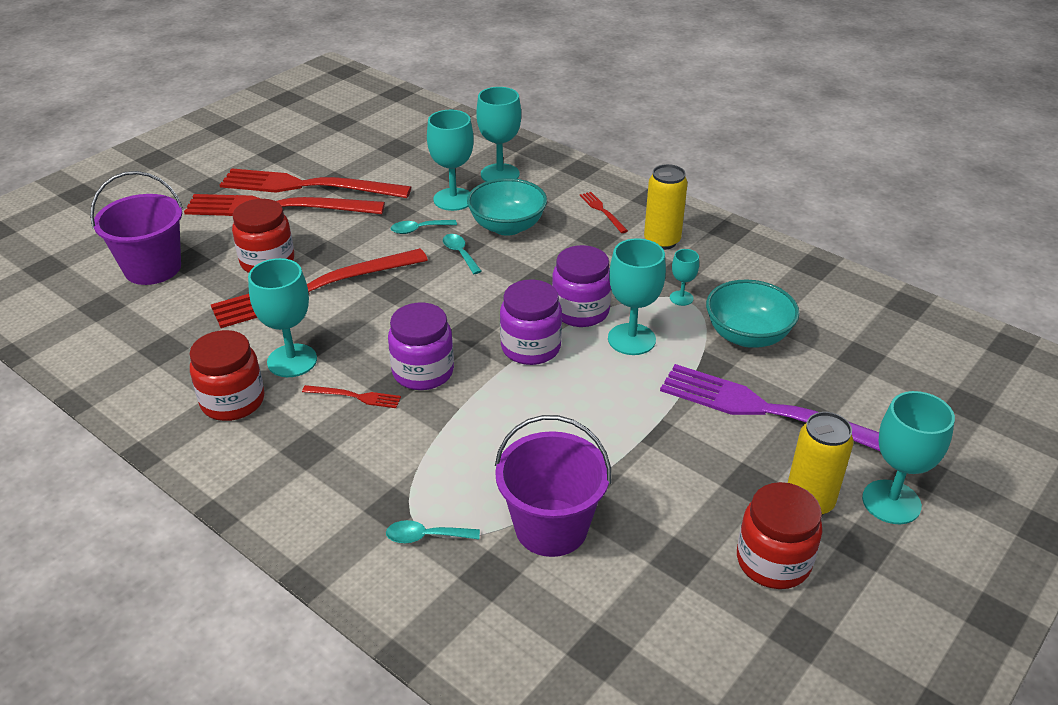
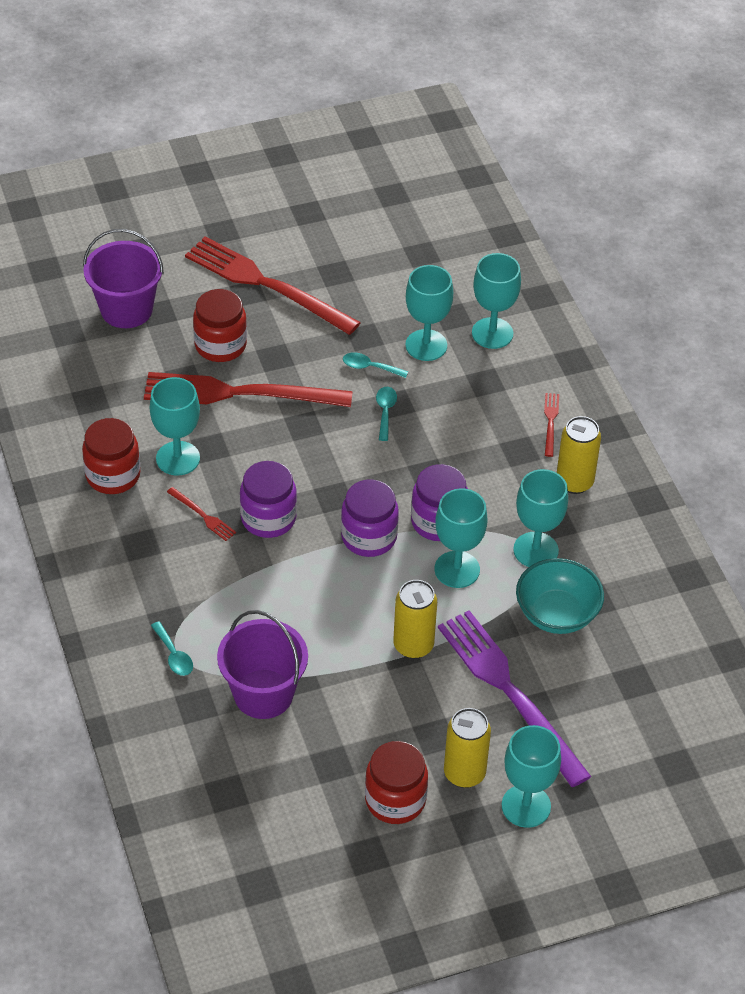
camera: 30 degrees right, 10 degrees up
red fork [220,169,411,198] -> none
turquoise spoon [386,520,480,543] -> turquoise spoon turned 150 degrees counterclockwise [151,622,193,676]
turquoise bowl [467,178,547,236] -> none
turquoise goblet [670,249,699,306] -> turquoise goblet [513,469,568,567], size x1.93
none -> yellow can [393,580,437,659]

